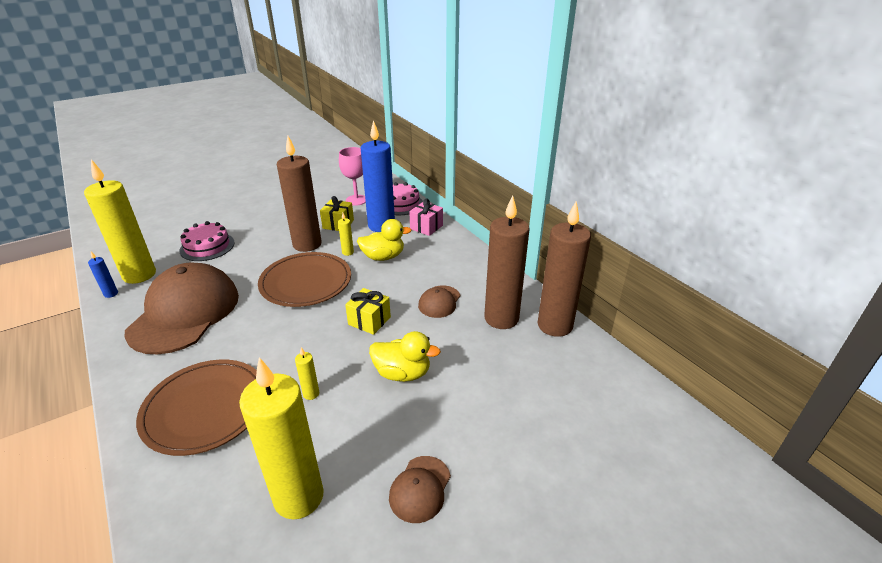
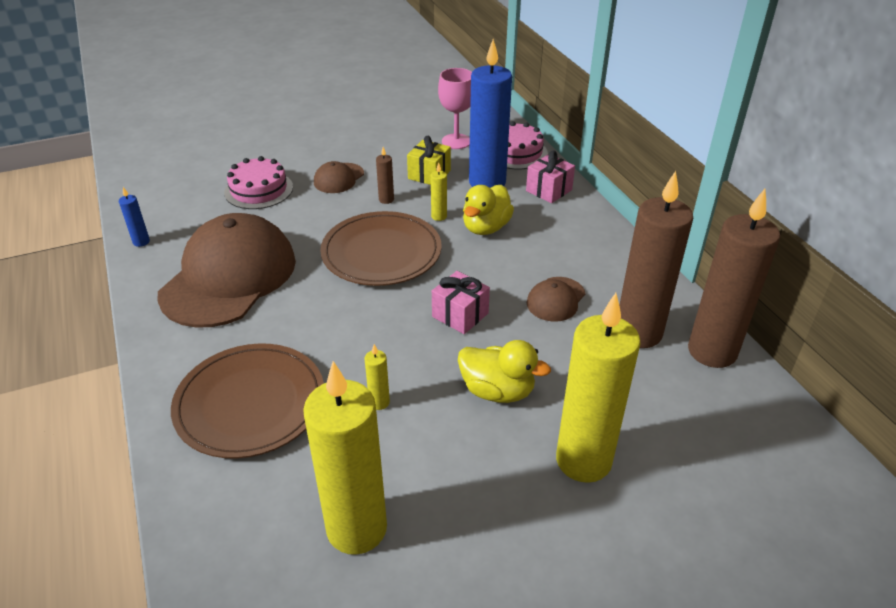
camera: 10 degrees right, 5 degrees up
yellow candle [84,159,156,284] -> yellow candle moved to [556,293,641,483]
brown candle [277,136,322,252] -> brown candle [376,147,394,204], size x0.40
yellow gift [345,288,391,335] -> pink gift [432,271,490,334]
yellow duck [357,219,412,261] -> yellow duck turned 120 degrees clockwise [463,185,514,235]
brown cap [389,456,451,523] -> brown cap moved to [314,161,364,193]

